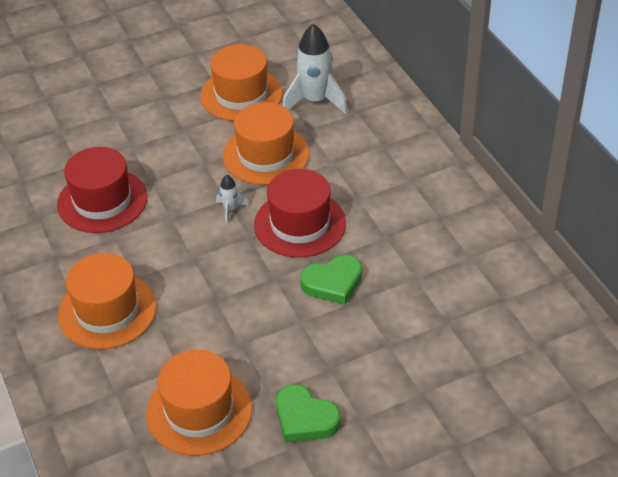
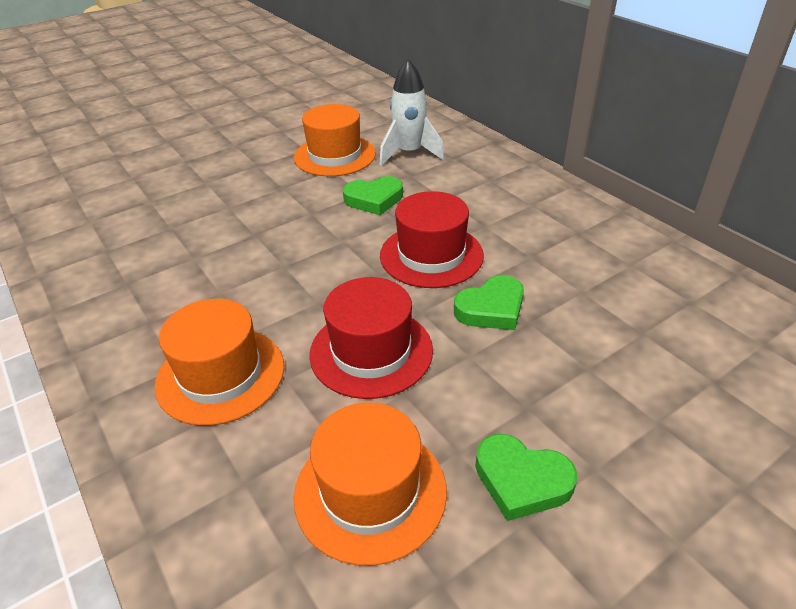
camera: 10 degrees left, 5 degrees down
red hat [57,147,147,233] -> red hat moved to [309,277,433,399]
white rocket [216,175,249,223] -> none
orange hat [223,102,310,185] -> green heart [343,176,403,215]

